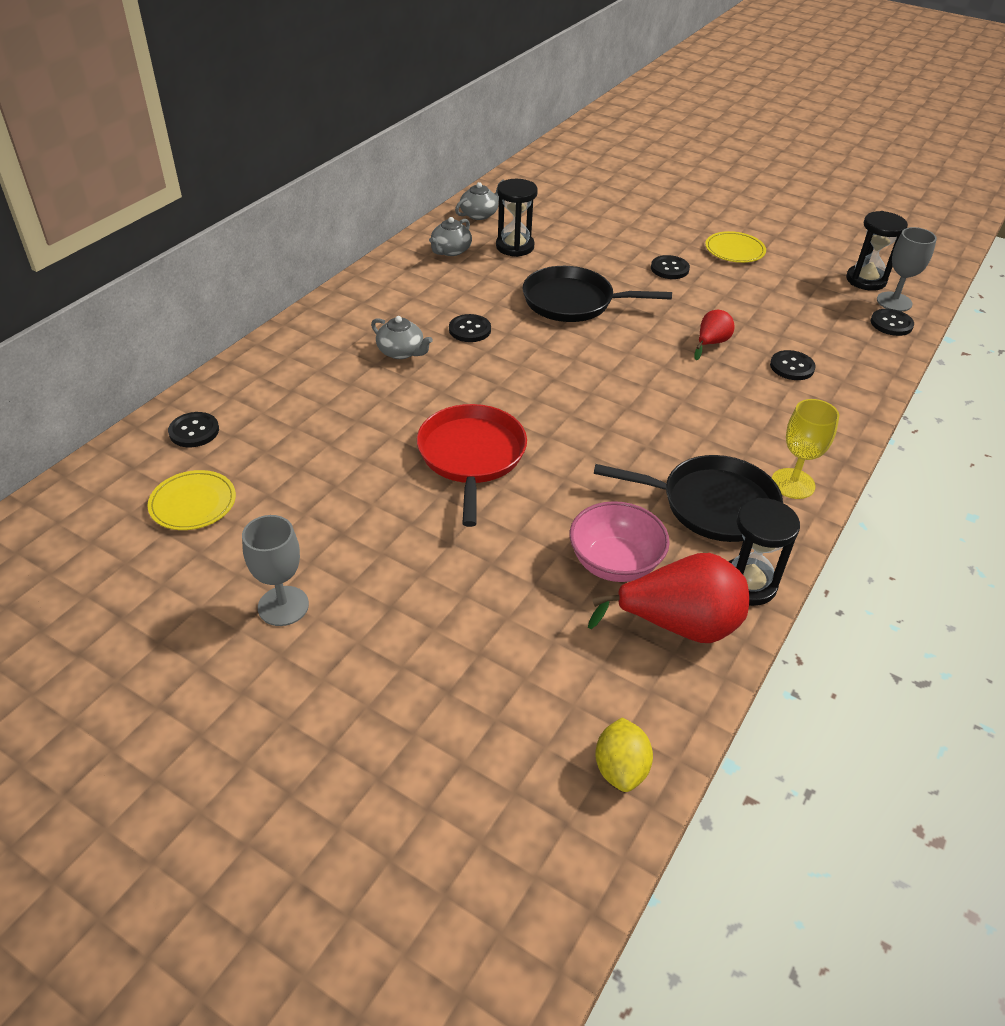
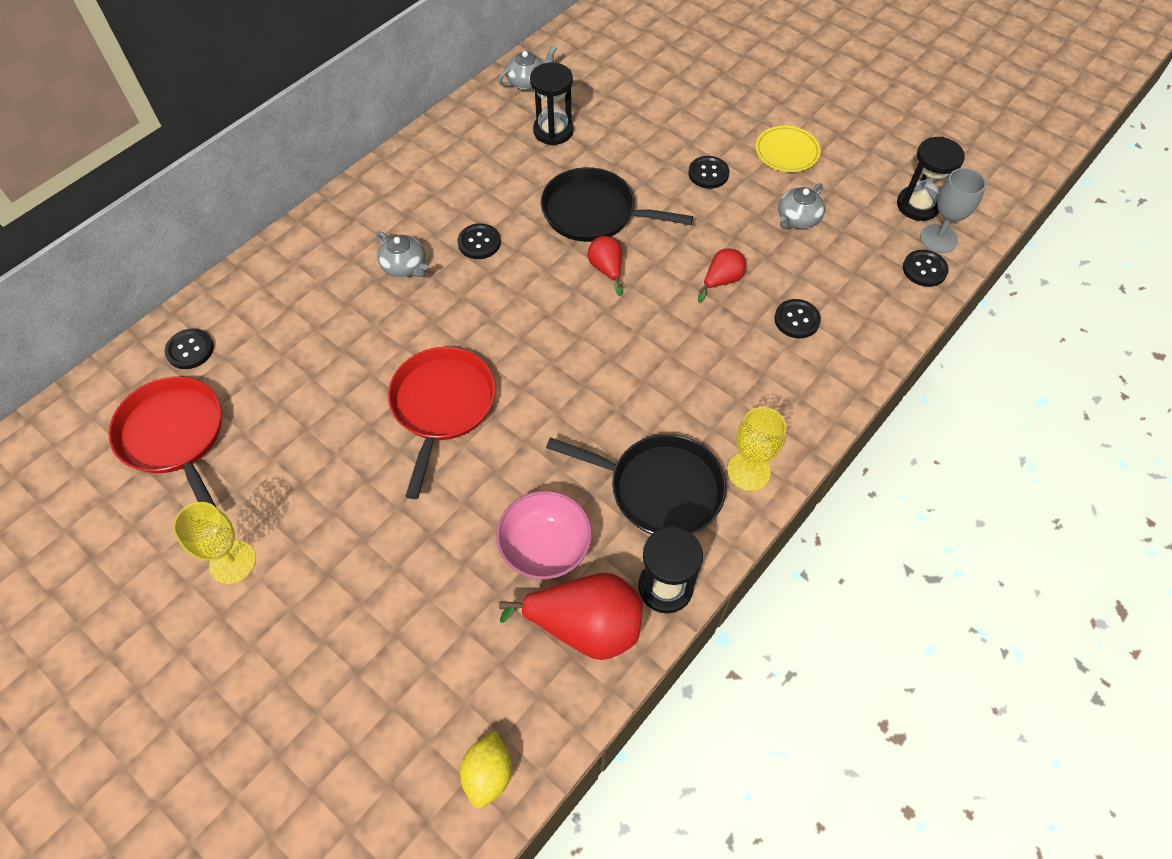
camera: 10 degrees right, 15 degrees up
yellow plate [148,470,236,530] -> red pan [108,376,221,508]
grey goblet [242,515,309,626] -> yellow goblet [173,502,256,584]
grey teapot [429,217,472,256] -> grey teapot moved to [778,183,825,229]
none -> red pear [588,236,623,296]

